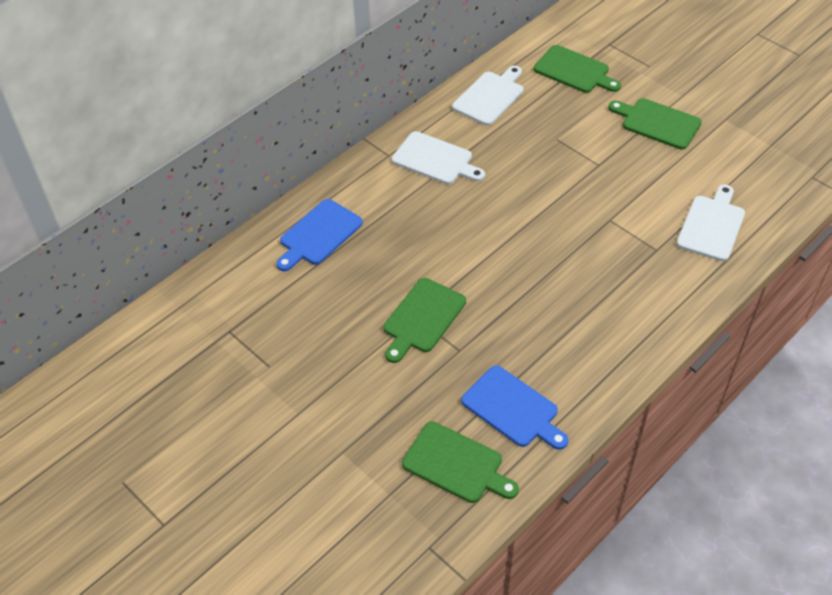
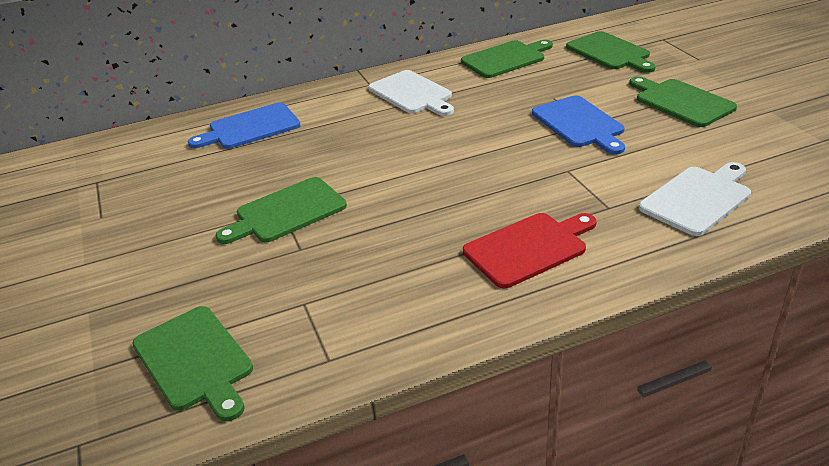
camera: 25 degrees right, 15 degrees down
white cutting board [452,66,523,126] -> green cutting board [461,40,553,78]
blue cutting board [461,366,568,450] -> blue cutting board moved to [532,96,625,154]
none -> red cutting board [463,213,597,288]

